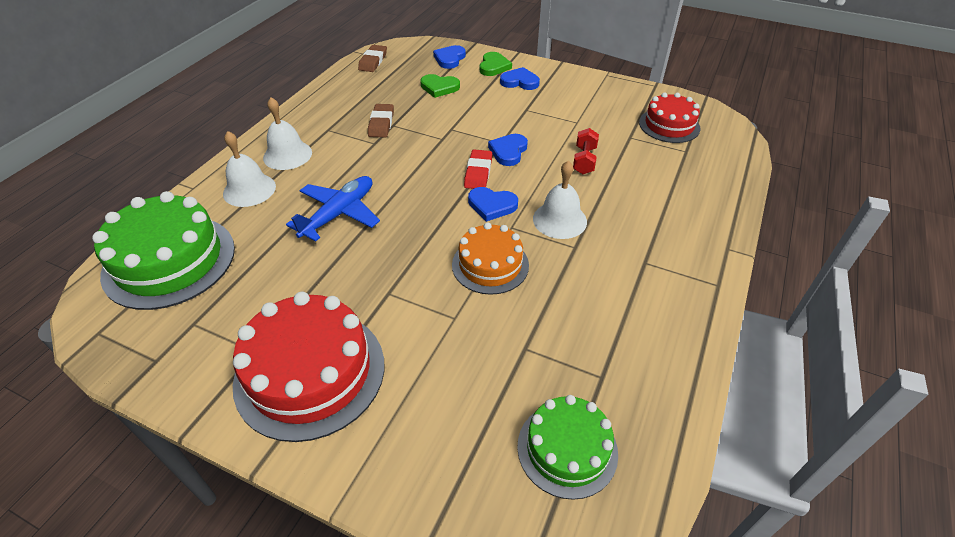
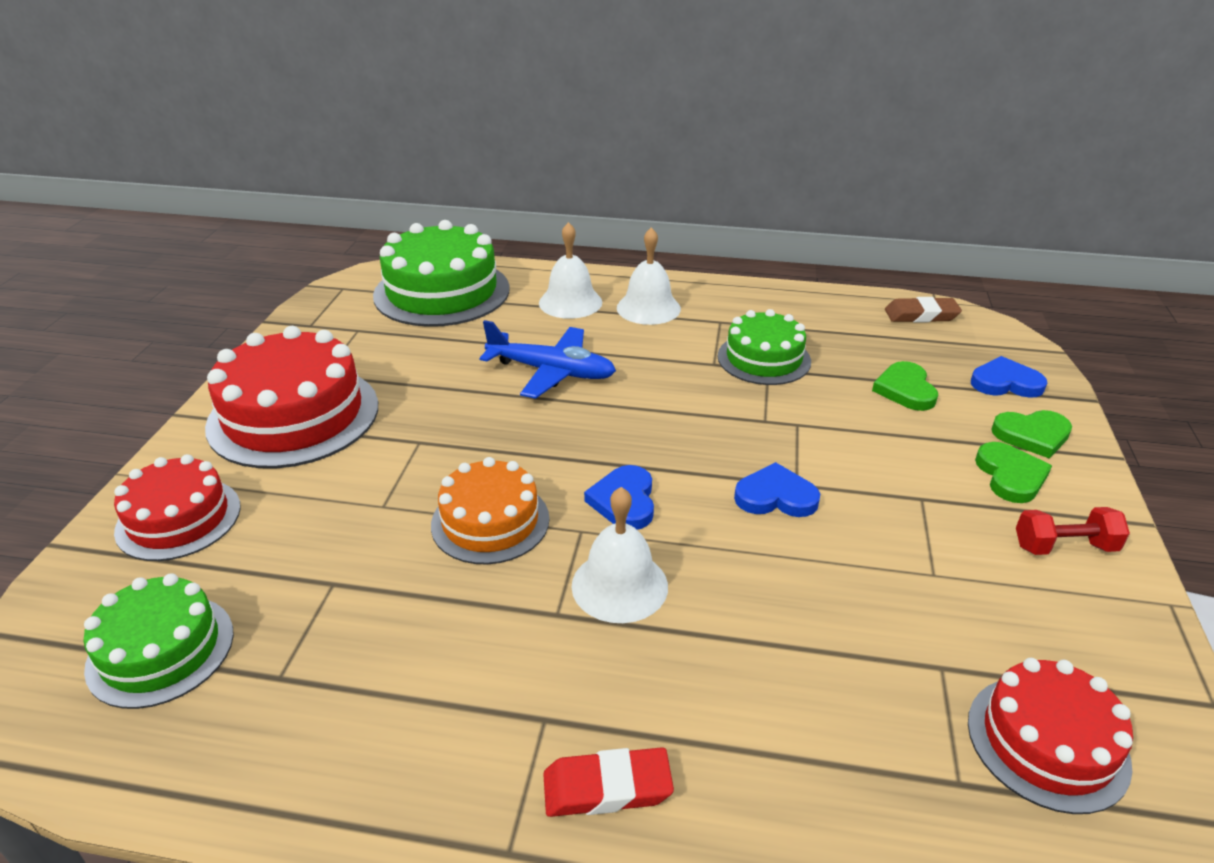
camera: 75 degrees right, 10 degrees down
brown eraser [368,104,394,137] -> green cake [718,309,811,385]
red eraser [464,149,492,189] -> red eraser moved to [543,747,674,817]
blue heart [500,67,540,90] -> green heart [975,442,1052,503]
red dumbbell [573,128,599,174] -> red dumbbell moved to [1016,507,1130,555]
none -> red cake [114,454,241,561]

